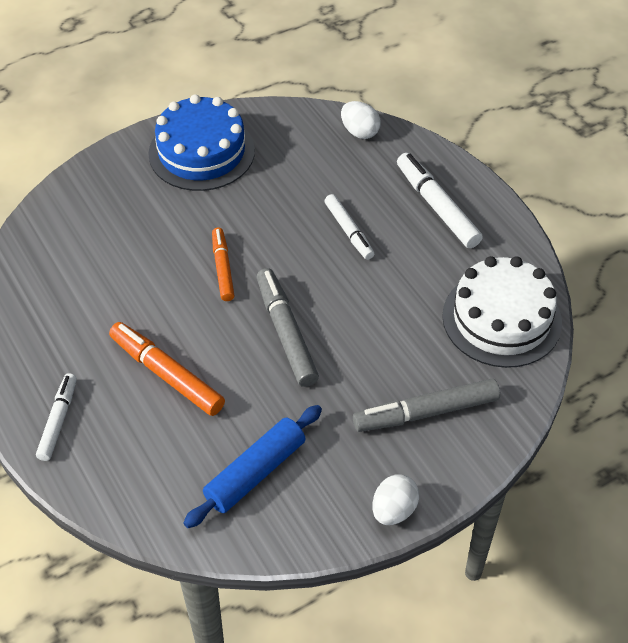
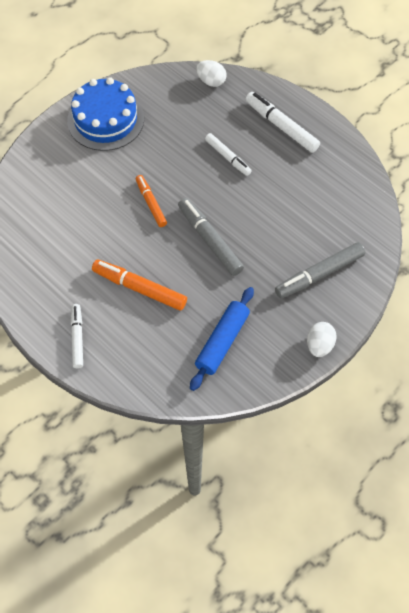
camera: 15 degrees left, 10 degrees up
white cake [442,256,562,368] -> none

